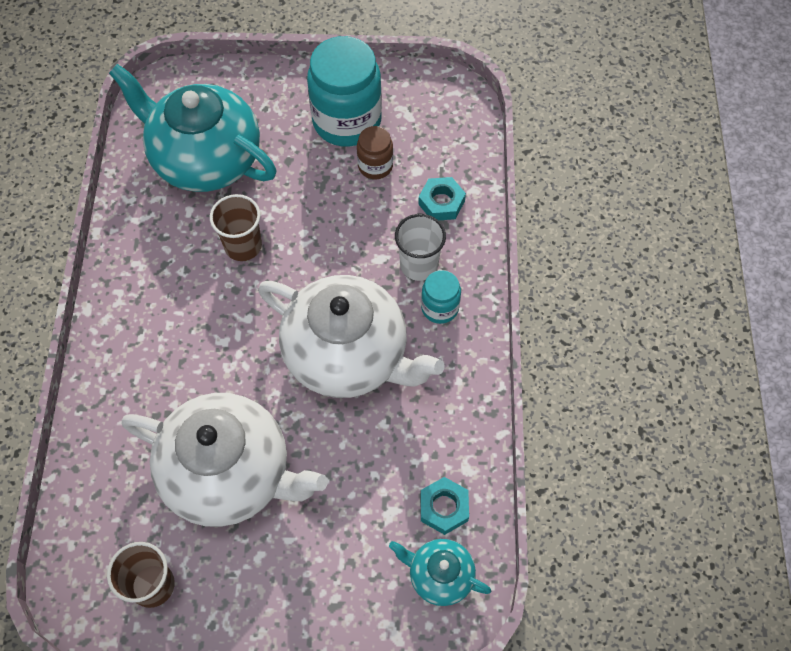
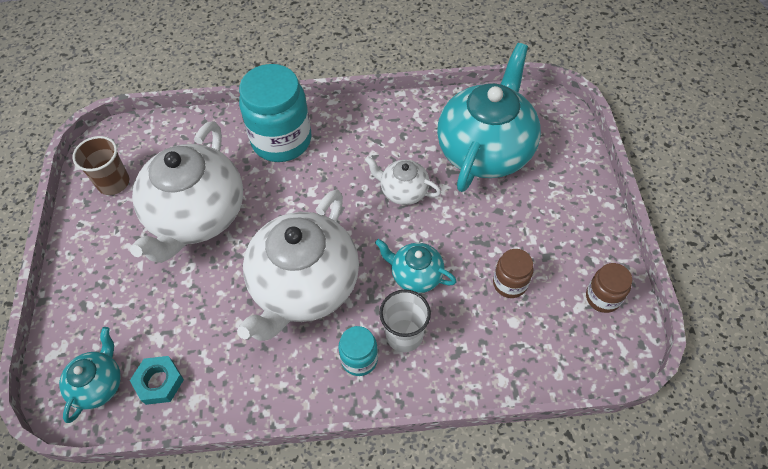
camera: 85 degrees right, 5 degrees down
brown cup [210,194,262,261] -> white teapot [365,156,441,205]
turquoise jar [307,36,382,147] -> turquoise jar moved to [239,64,311,162]
turquoise nut [418,177,466,220] -> none
none -> turquoise teapot [375,239,457,293]
none -> brown jar [586,263,632,313]

